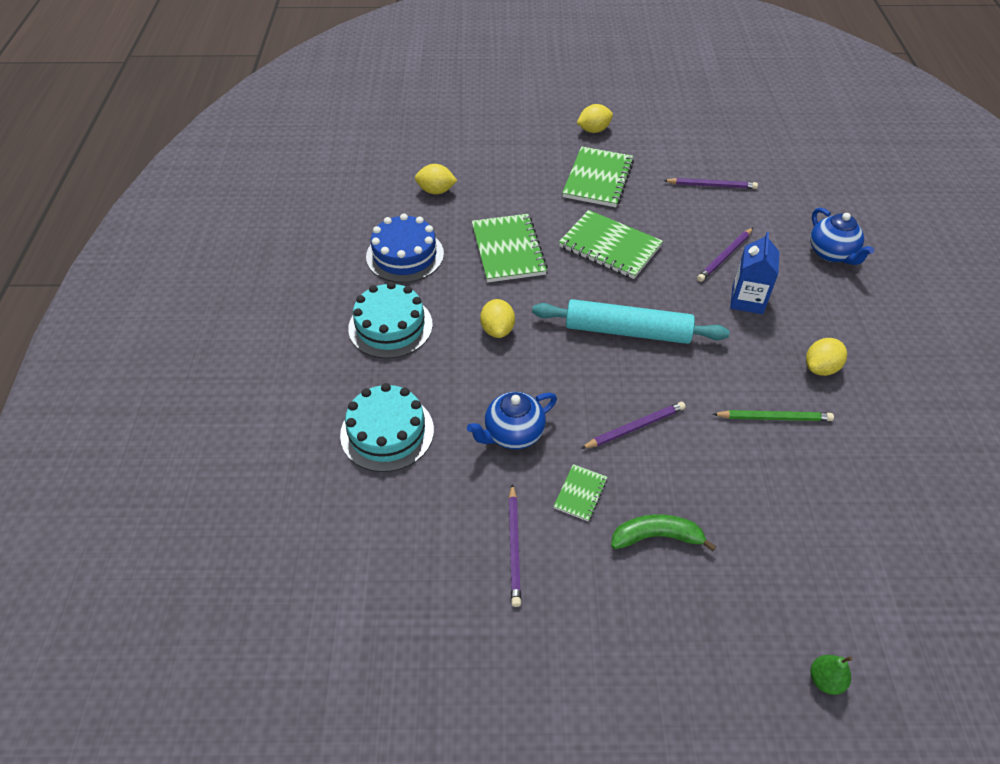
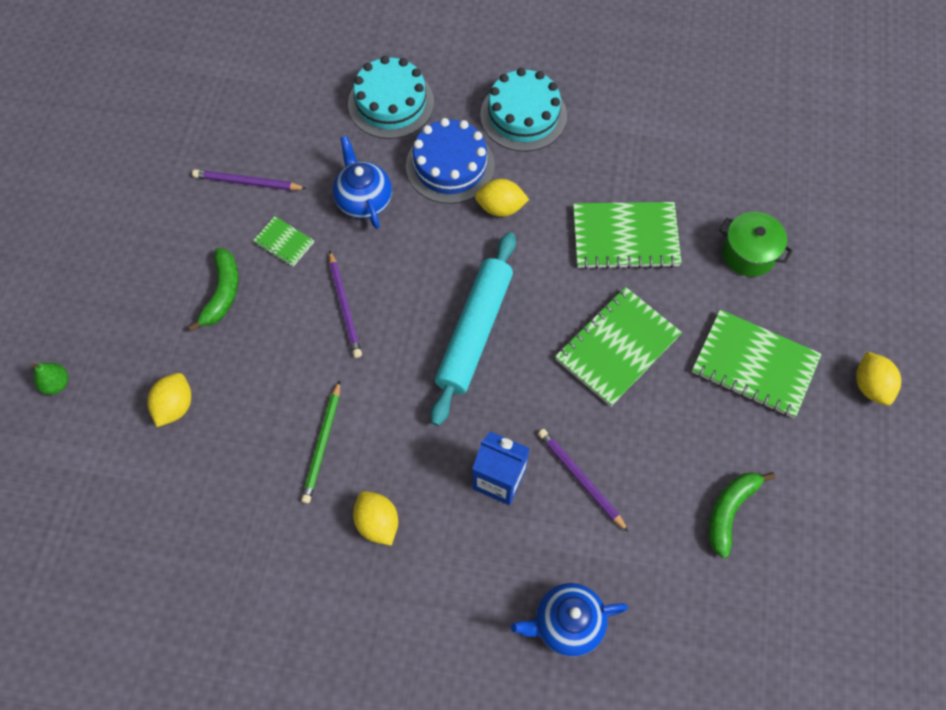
camera: 100 degrees right, 15 degrees up
blue cake [366,213,444,283] -> blue cake moved to [406,118,495,204]
yellow lemon [415,164,457,194] -> yellow lemon moved to [147,373,191,427]
purple pencil [663,178,758,189] -> green banana [708,472,775,558]
none -> green pot [719,212,793,277]

